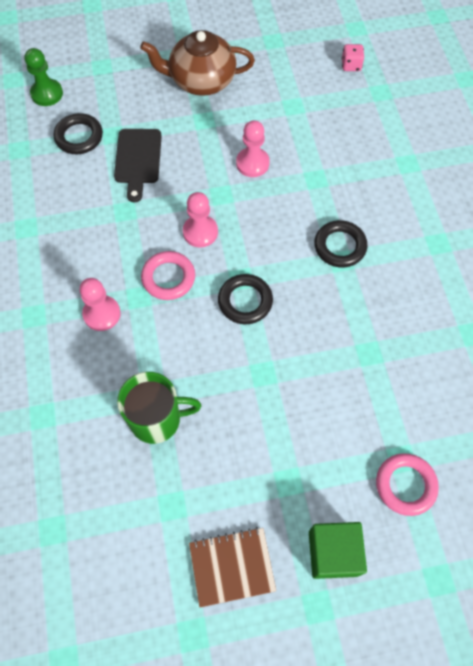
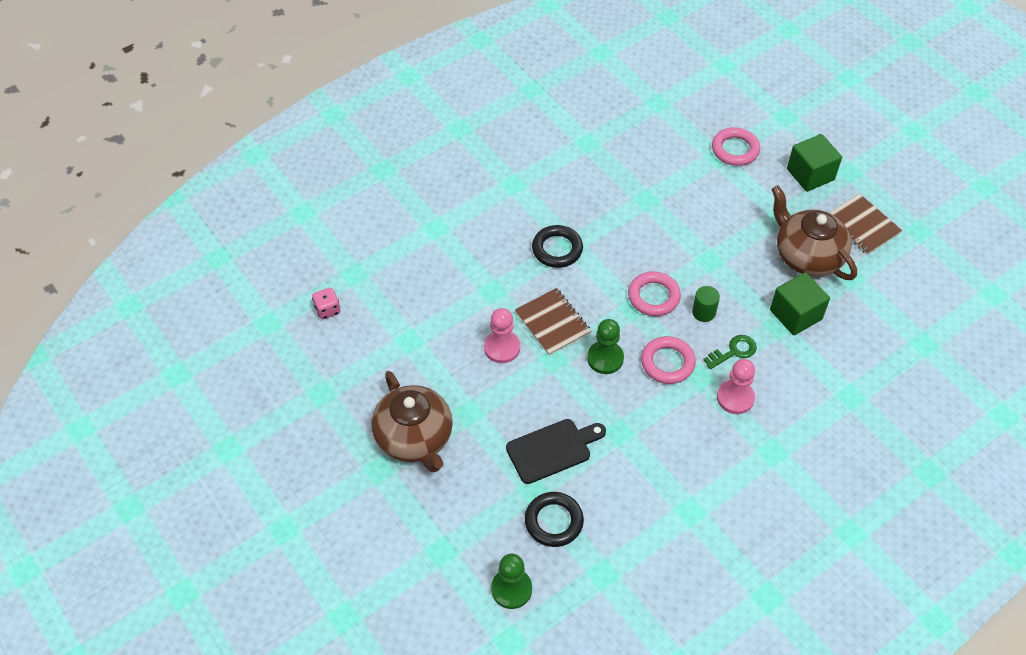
camera: 115 degrees left, 10 degrees down
green mug [117,372,201,444] -> green cube [770,272,830,335]
pink pawn [183,192,218,247] -> green pawn [587,319,624,374]
black ring [218,274,273,324] -> pink ring [628,272,681,316]
none -> brown notebook [515,288,591,356]
none -> green cylinder [692,286,720,322]
none -> green key [703,335,757,369]
none -> brown teapot [772,185,857,280]

